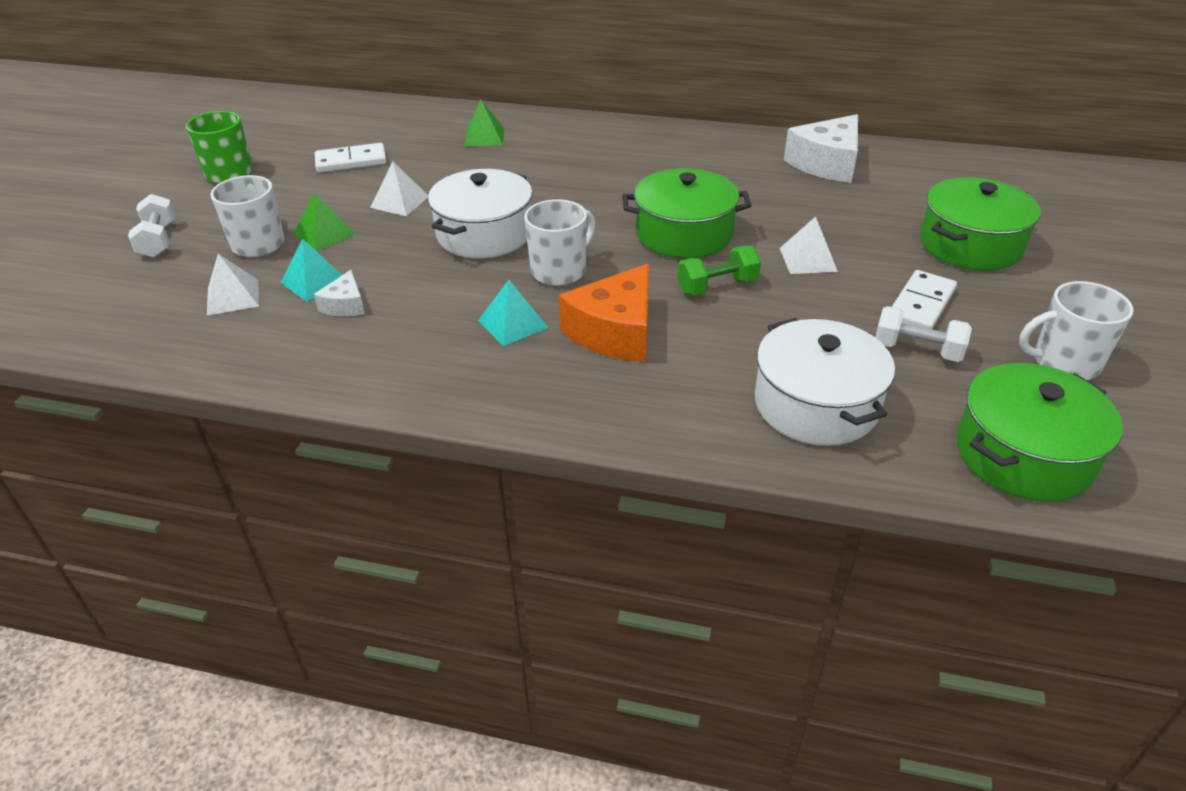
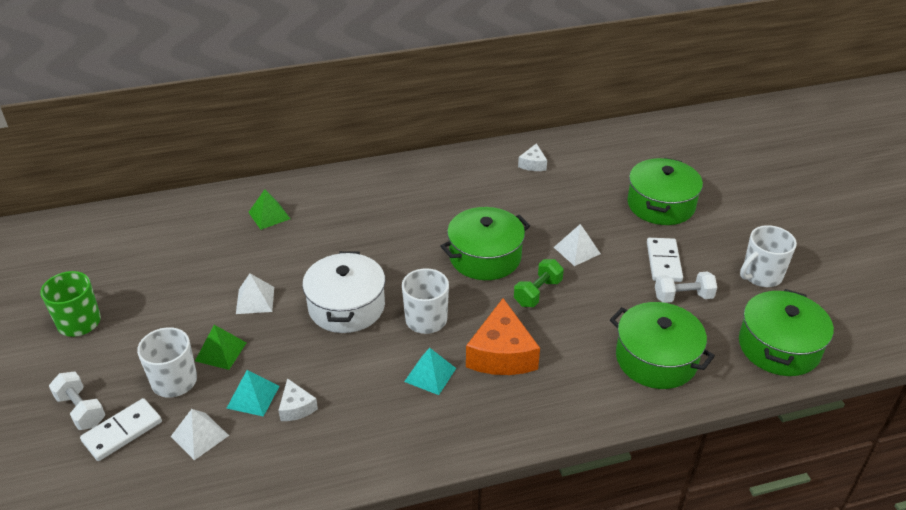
camera: 30 degrees left, 0 degrees up
white domino [315,143,387,173] -> white domino moved to [80,398,162,461]
white pot [755,318,895,446] -> green pot [610,302,715,389]
white cheese [784,114,858,183] -> white cheese [518,143,547,171], size x0.51

